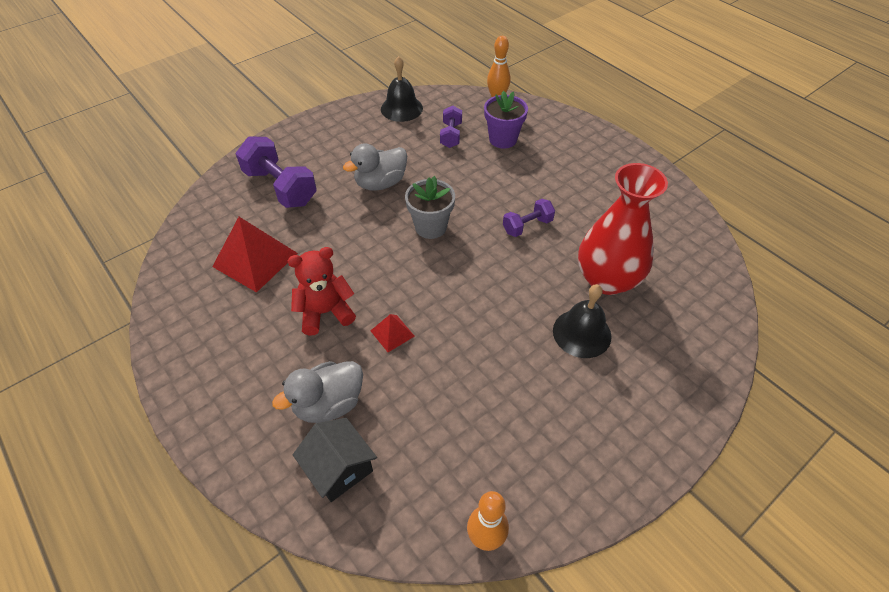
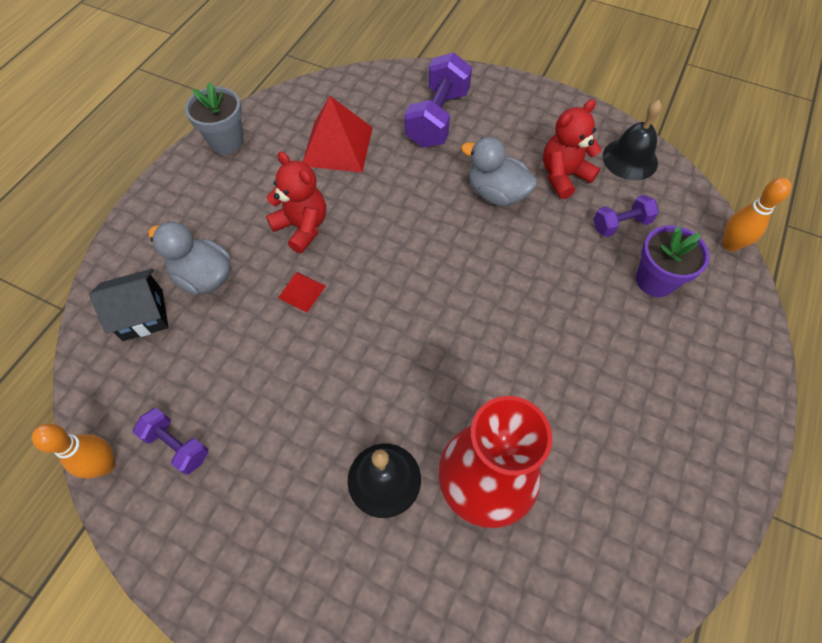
camera: 65 degrees right, 10 degrees up
black house [293,418,377,502] -> black house turned 45 degrees clockwise [89,269,169,341]
grey flower pot [405,176,455,239] -> grey flower pot moved to [185,82,243,154]
purple dumbbell [503,199,555,237] -> purple dumbbell moved to [133,408,208,475]
none -> red teddy bear [543,99,602,199]

